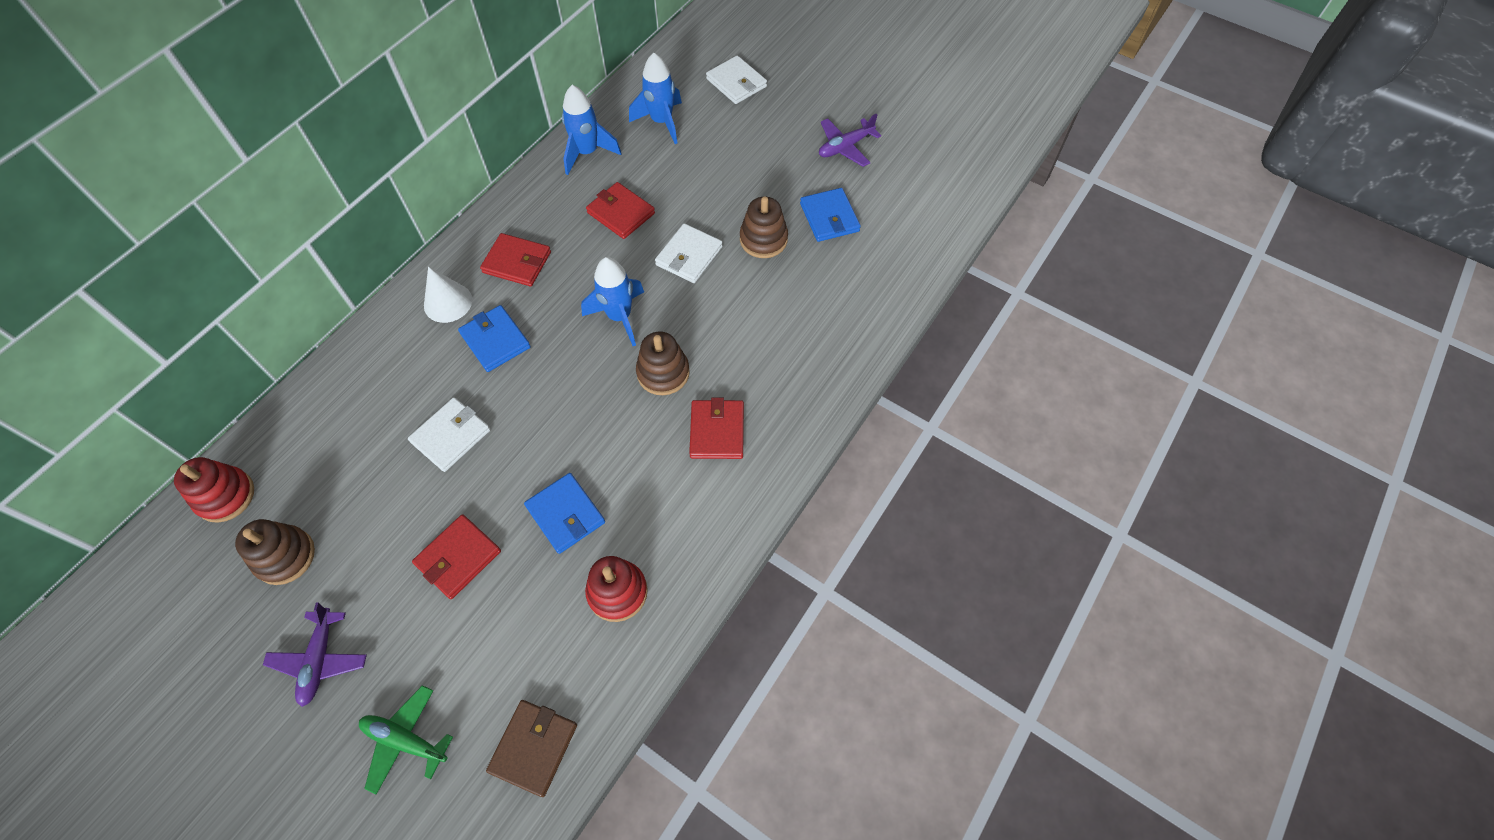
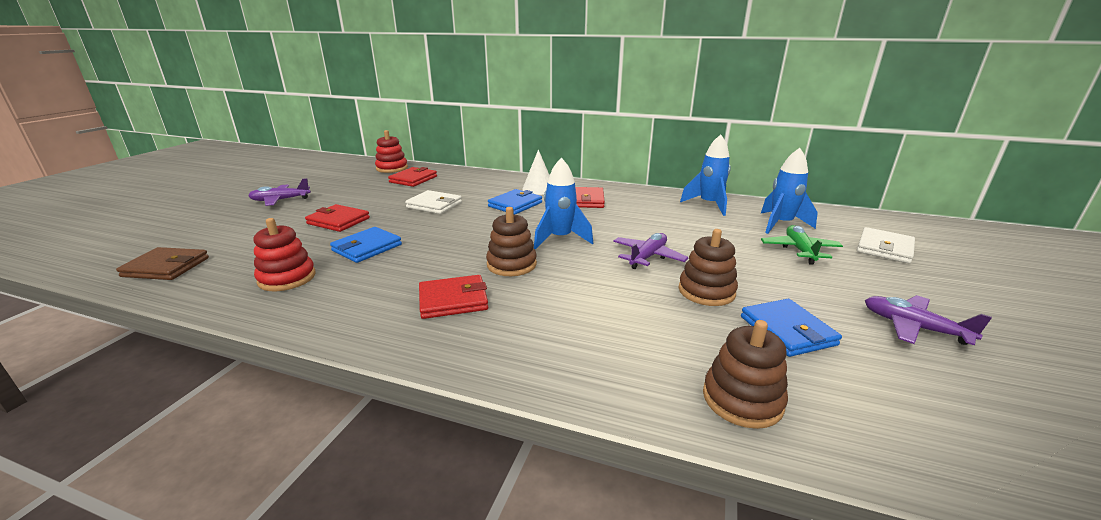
camera: 75 degrees right, 35 degrees down
brown stacking toy [235,519,315,585] -> brown stacking toy moved to [703,320,788,429]
green plane [359,685,453,795] -> green plane moved to [761,225,843,265]
red wallet [586,182,655,239] -> red wallet moved to [388,167,437,187]
white wallet [655,223,723,283] -> purple plane [613,233,689,269]
blue wallet [800,188,861,242] -> blue wallet turned 75 degrees counterclockwise [741,299,842,357]

